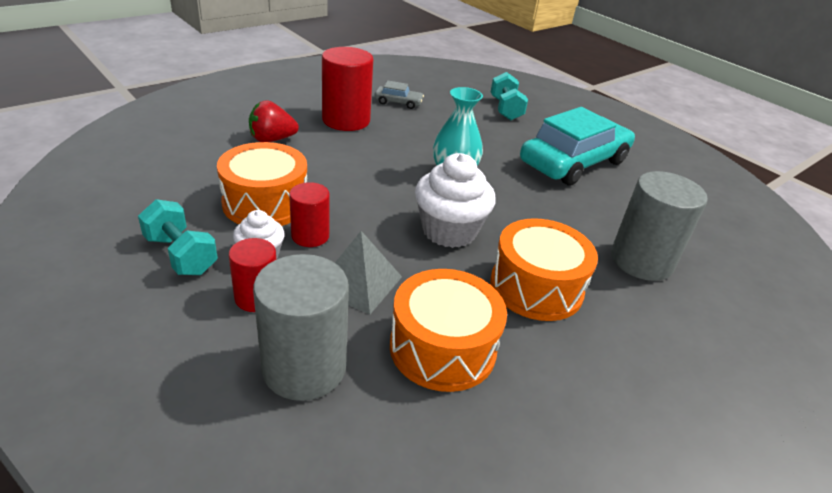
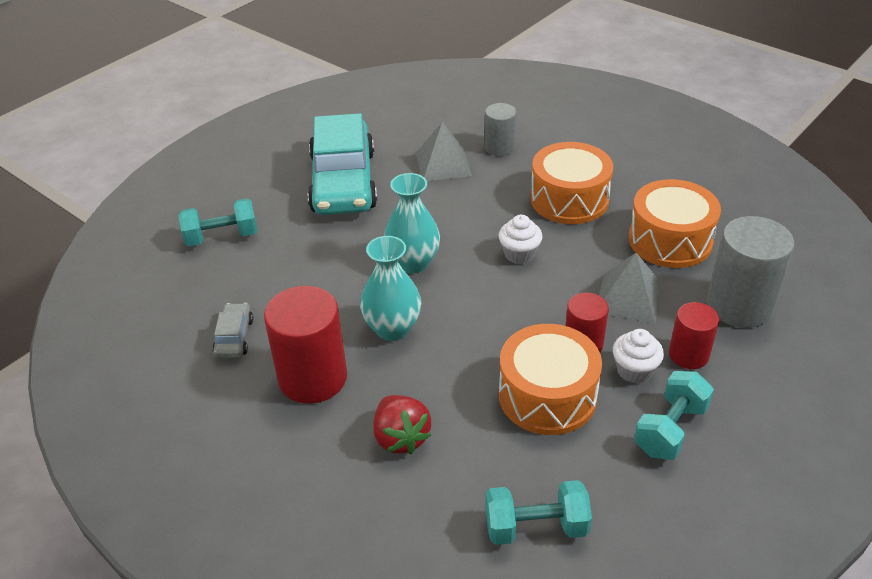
camera: 95 degrees left, 5 degrees up
white cupcake [415,153,496,248] -> white cupcake [499,215,543,264], size x0.57
turquoise car [520,107,635,186] -> turquoise car turned 135 degrees counterclockwise [308,113,377,215]
grey cylinder [611,171,708,281] -> grey cylinder [485,103,517,156], size x0.58
none -> turquoise vase [360,236,421,341]
none -> grey pyramid [416,122,472,181]
none -> turquoise dumbbell [485,480,592,545]

